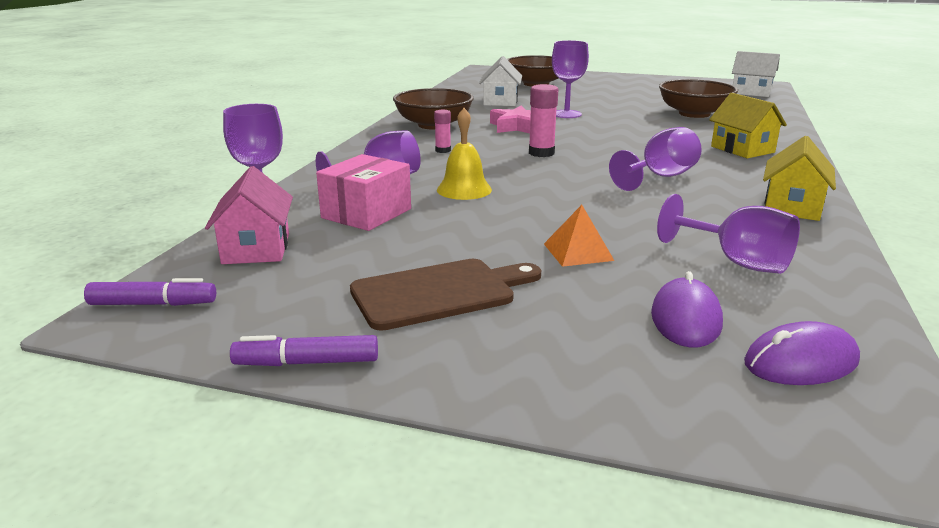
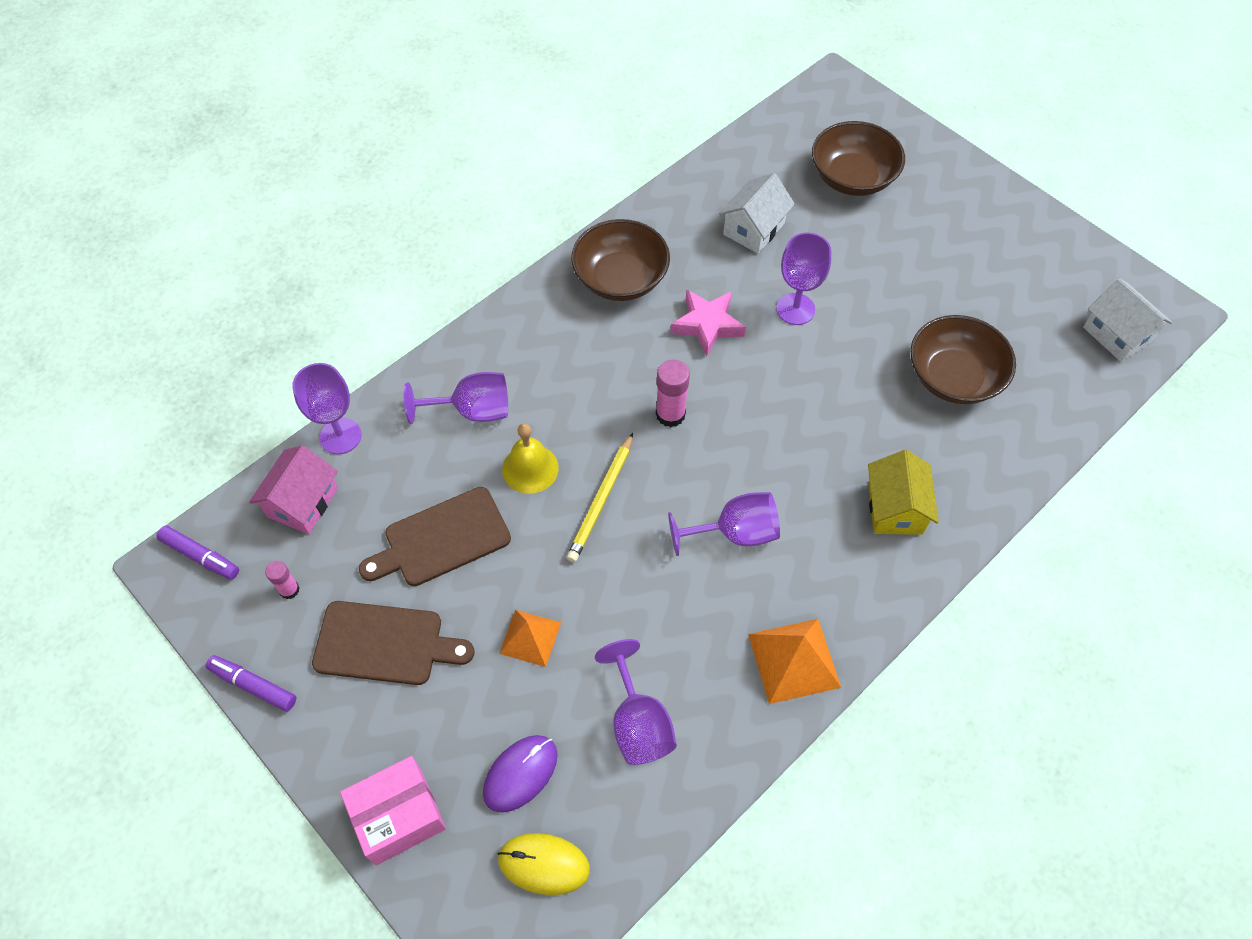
camera: 30 degrees right, 35 degrees up
pink box [316,154,411,231] -> pink box moved to [340,756,446,865]
pink glue stick [434,110,451,153] -> pink glue stick moved to [265,561,299,599]
purple mouse [744,321,860,385] -> yellow mouse [498,833,590,895]
yellow house [763,136,836,221] -> orange pyramid [748,619,841,704]
none -> brown cutting board [359,487,511,586]
none -> yellow pencil [567,433,633,562]

